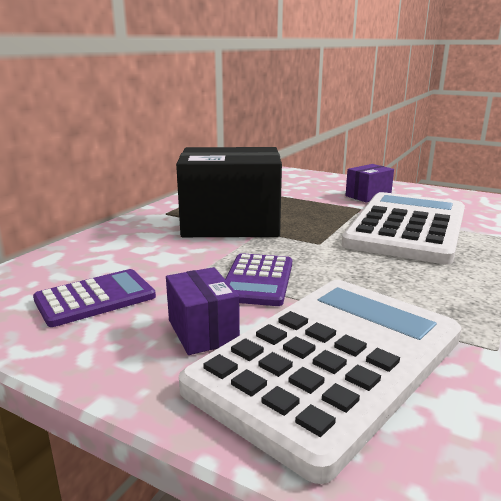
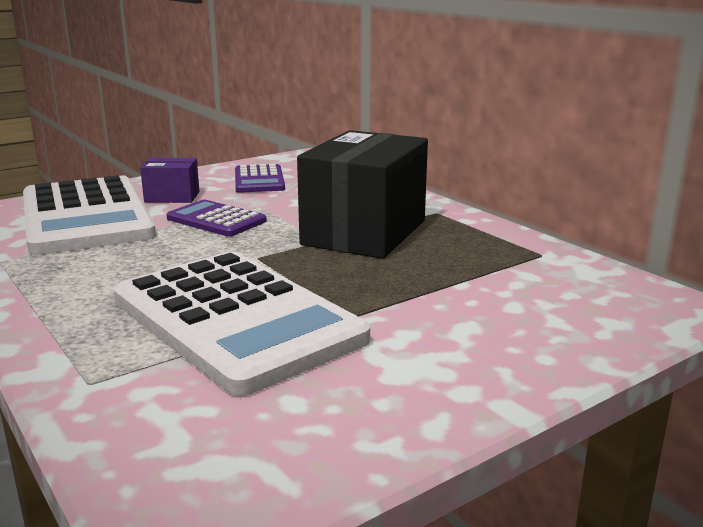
camera: 115 degrees right, 0 degrees up
purple box [346,164,394,203] -> none

